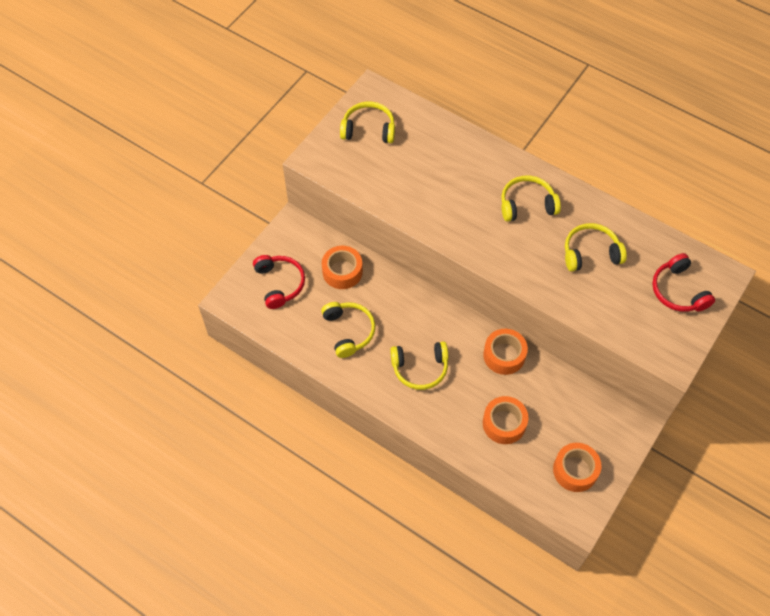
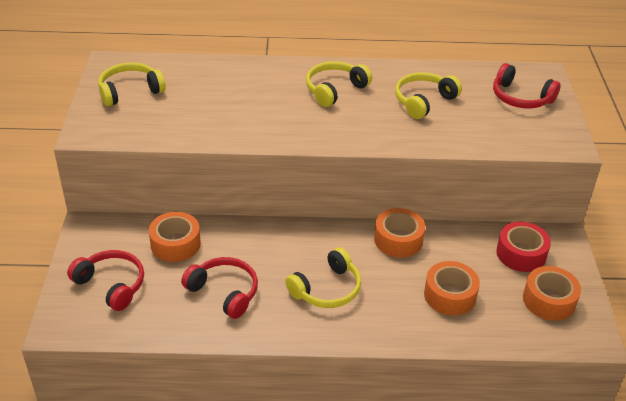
camera: 35 degrees left, 20 degrees down
yellow headphones [321,302,376,358] -> red headphones [181,257,258,319]
none -> red tape [496,222,551,272]

